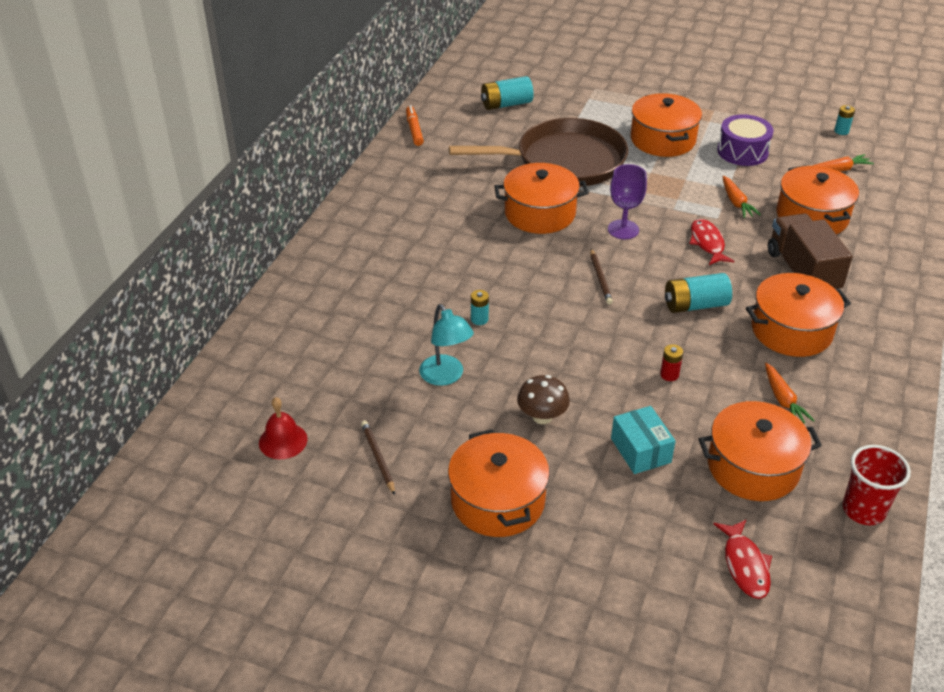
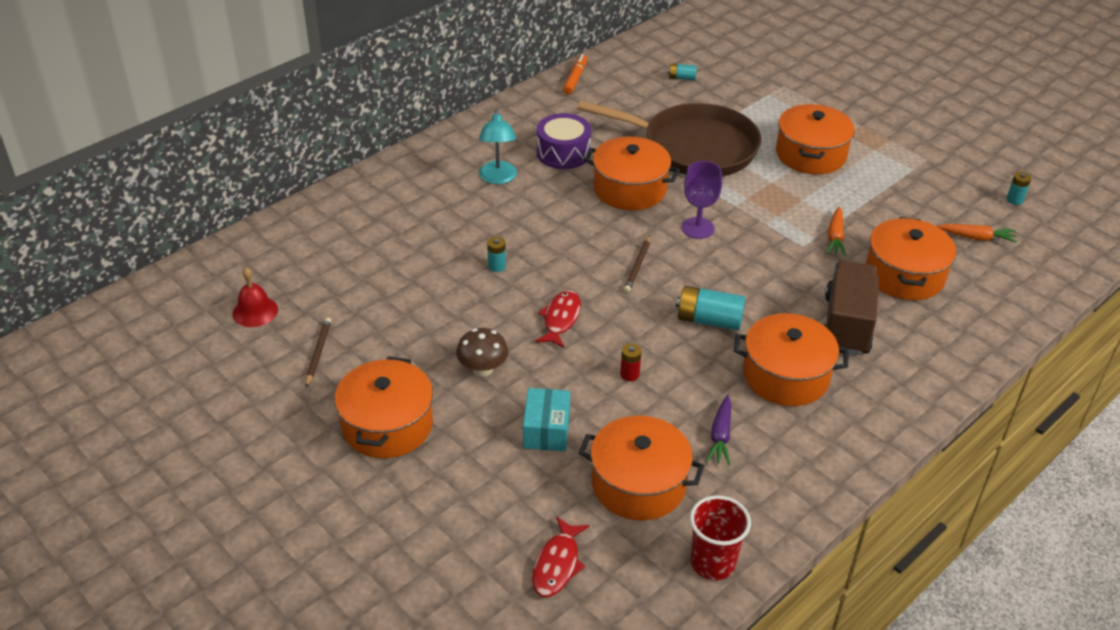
camera: 25 degrees right, 0 degrees up
turquoise lamp [419,304,474,386] -> turquoise lamp moved to [479,109,517,184]
turquoise battery [481,76,534,110] -> turquoise battery [668,64,697,80], size x0.54
red fish [689,219,734,265] -> red fish moved to [535,290,581,348]
purple drum [717,114,774,166] -> purple drum moved to [537,113,592,169]
orange carrot [765,363,815,424] -> purple carrot [706,395,731,465]

